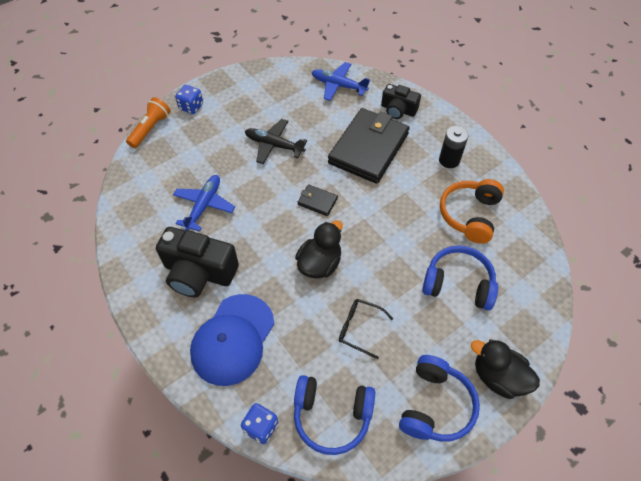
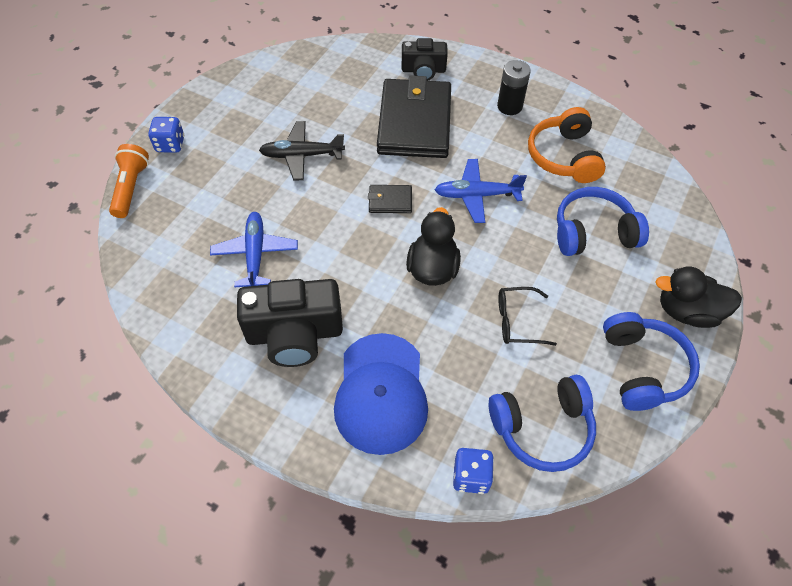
camera: 25 degrees left, 0 degrees up
blue plane [311,62,370,101] -> blue plane moved to [435,159,527,223]

